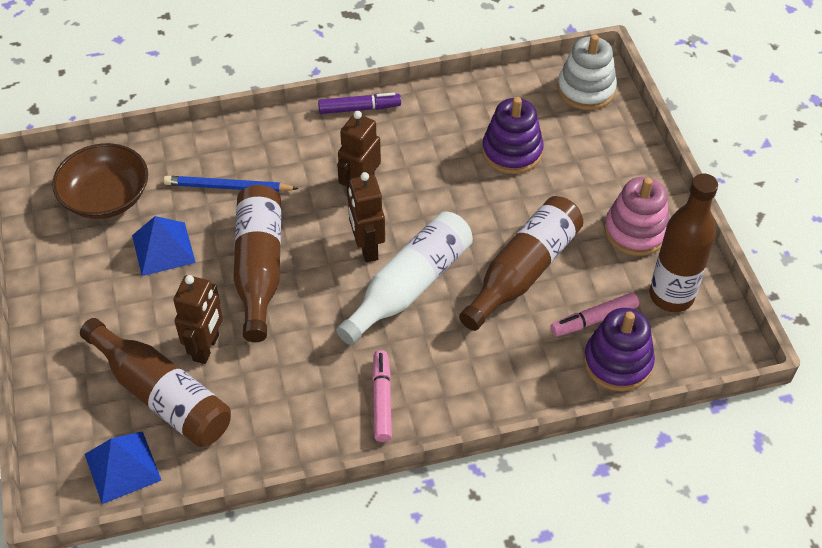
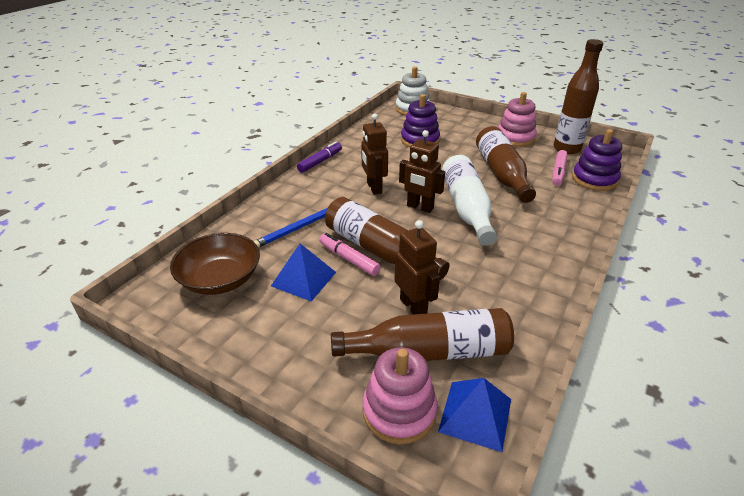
camera: 45 degrees left, 15 degrees down
pink marker [372,350,392,442] -> pink marker moved to [319,233,381,276]
none -> pink stacking toy [362,347,438,444]

